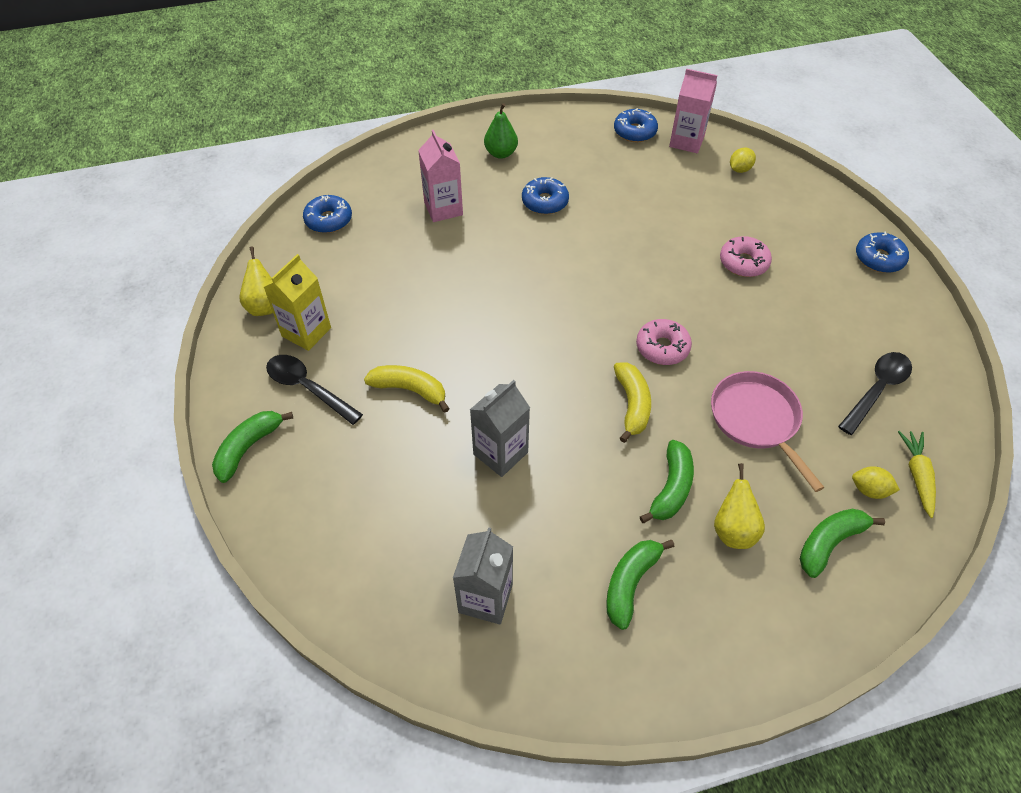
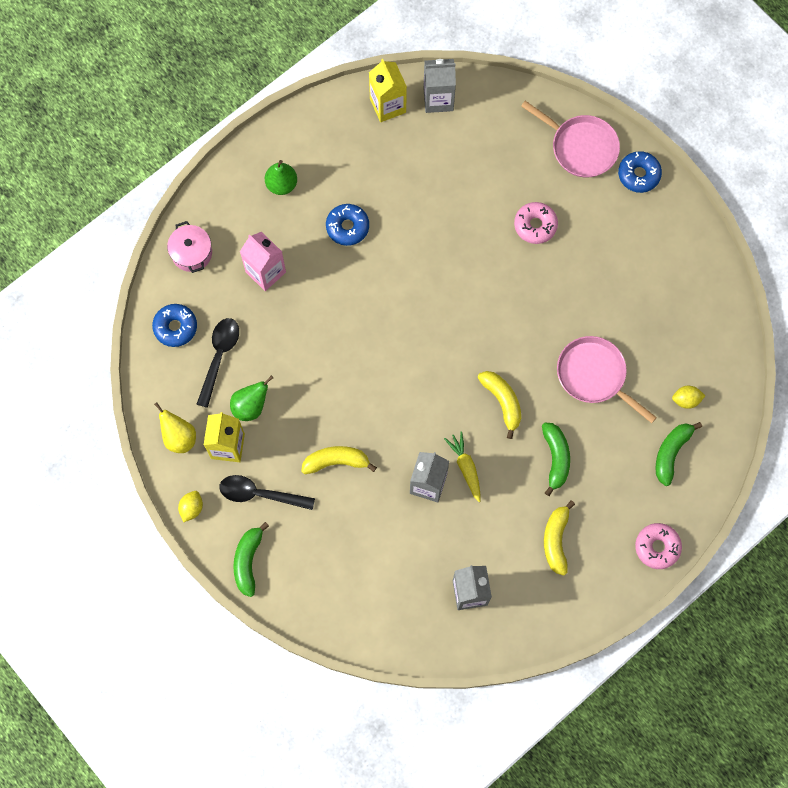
camera: 25 degrees left, 20 degrees up
green banana [606,540,675,630] -> yellow banana [544,500,575,575]
blue donut [614,108,658,142] -> yellow carton [369,59,407,122]
pink donut [636,319,692,365] -> pink donut moved to [635,523,682,569]
pink carton [669,69,718,153] -> grey carton [423,59,456,113]
yellow pear [714,463,765,549] -> none
yellow lemon [730,148,756,173] -> yellow lemon moved to [178,491,203,522]
black spoon [838,352,912,435] -> black spoon moved to [197,318,239,408]
yellow carrot [898,431,936,518] -> yellow carrot moved to [444,431,480,502]
none -> pink pot [167,221,212,273]
none -> green pear [230,376,273,421]
none -> pink pan [521,101,620,178]

